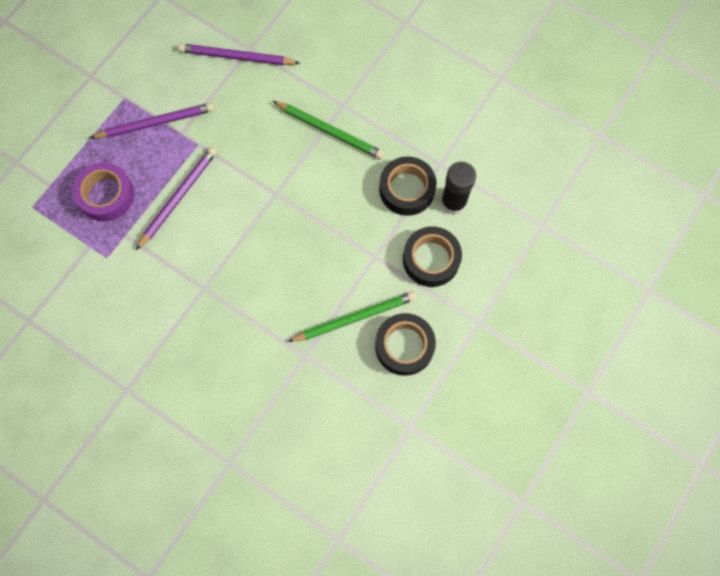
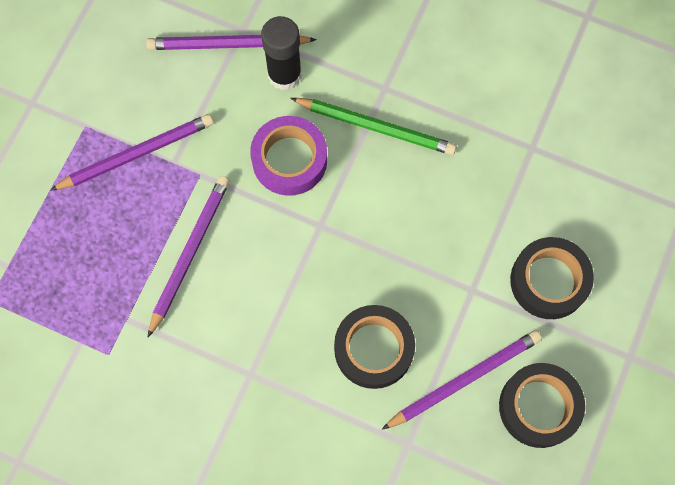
camera: 10 degrees left, 0 degrees up
purple tape [72,162,134,221] -> purple tape moved to [250,116,327,196]
green pencil [288,292,416,342] -> purple pencil [382,330,542,430]
black tape [379,156,436,216] -> black tape moved to [334,305,415,389]
black glue stick [441,162,476,215] -> black glue stick moved to [261,16,302,90]

